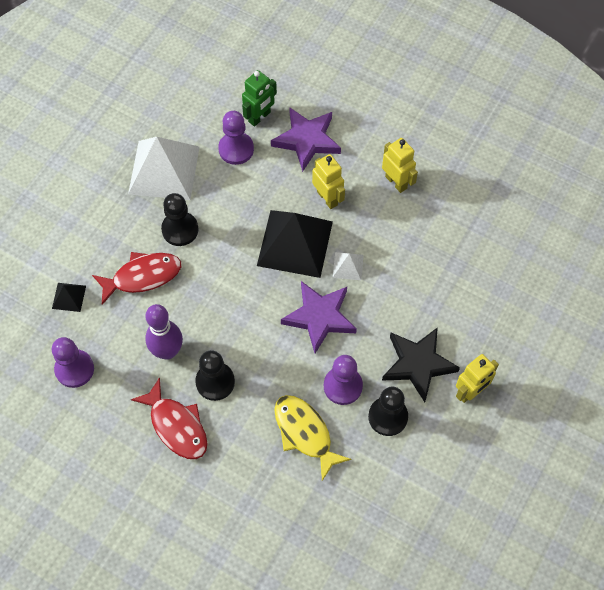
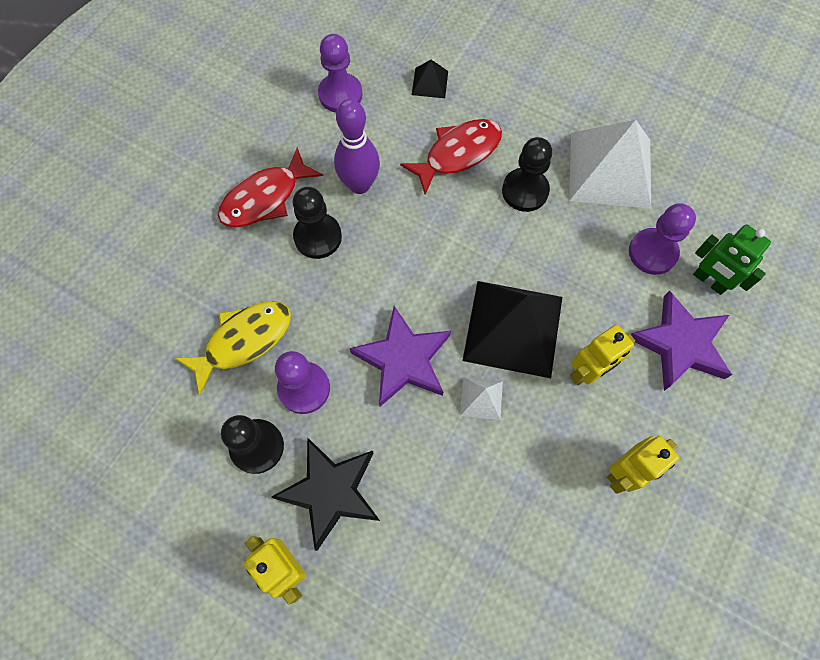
camera: 90 degrees right, 5 degrees up
red fish [92,252,181,305] -> red fish turned 105 degrees counterclockwise [400,119,502,195]

